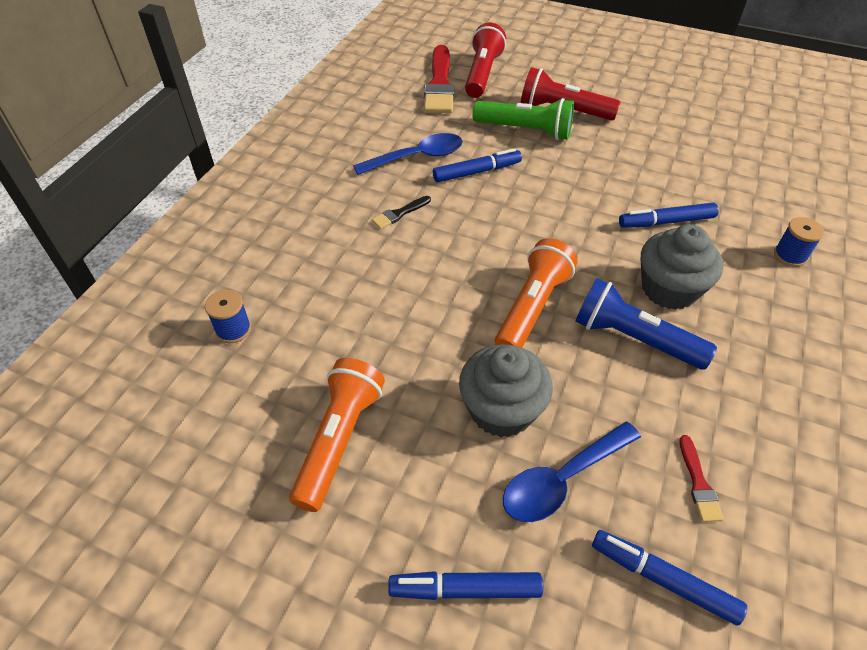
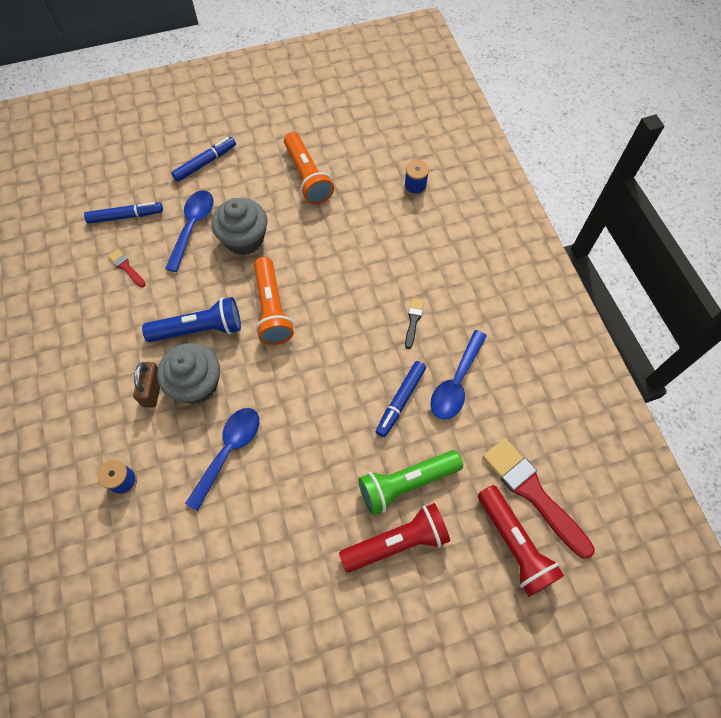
camera: 140 degrees right, 15 degrees up
blue marker [619,203,719,228] -> blue spoon [185,408,259,511]
none -> brown padlock [133,362,160,408]

